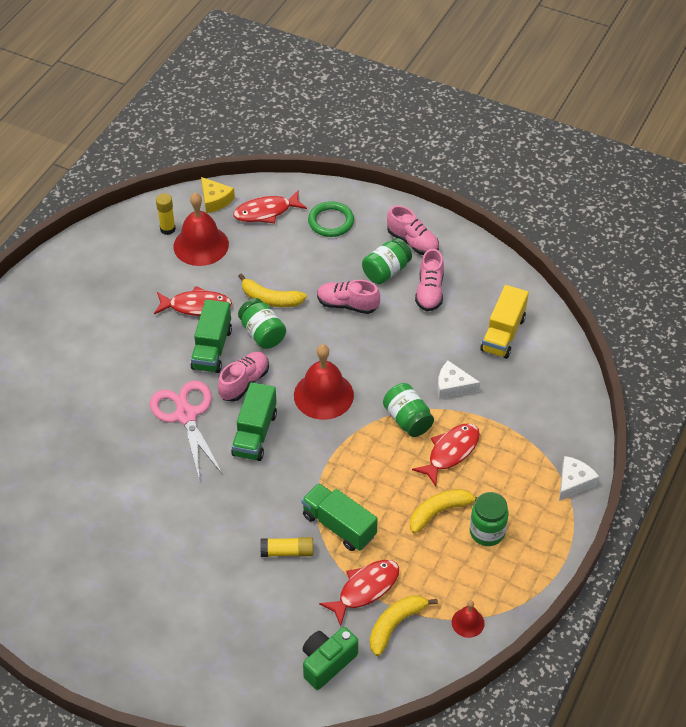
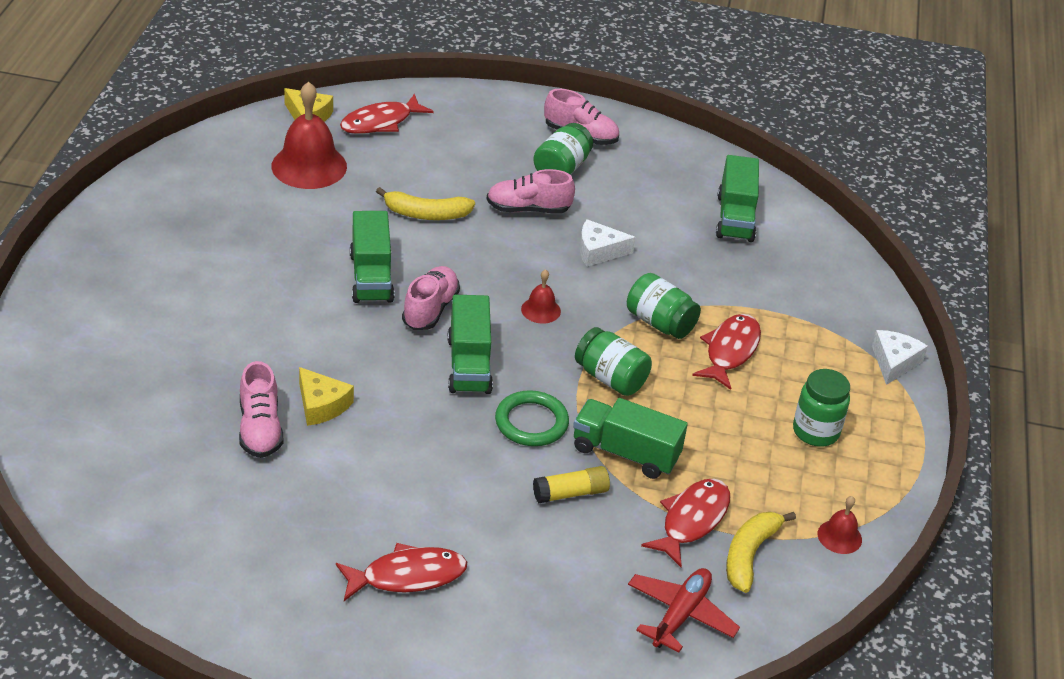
camera: 20 degrees left, 10 degrees down
pink scissors [150,380,223,481] -> none
red fish [154,286,232,316] -> red fish moved to [336,543,467,601]
yellow glue stick [156,193,176,235] -> none
green jar [238,298,286,349] -> green jar moved to [575,327,652,396]
red bell [294,344,354,420] -> red bell [521,269,561,323], size x0.49
green camera [303,627,358,690] -> red plane [628,568,740,652]
green ring [308,201,354,237] -> green ring moved to [495,390,569,446]
yellow banana [410,489,478,534] -> none
pink shoe [415,249,444,311] -> pink shoe moved to [239,361,283,458]
white cheese [438,361,480,399] -> white cheese moved to [580,219,636,267]
yellow truck [480,285,529,359] -> green truck [716,155,759,242]
none -> yellow cheese [299,367,354,426]

